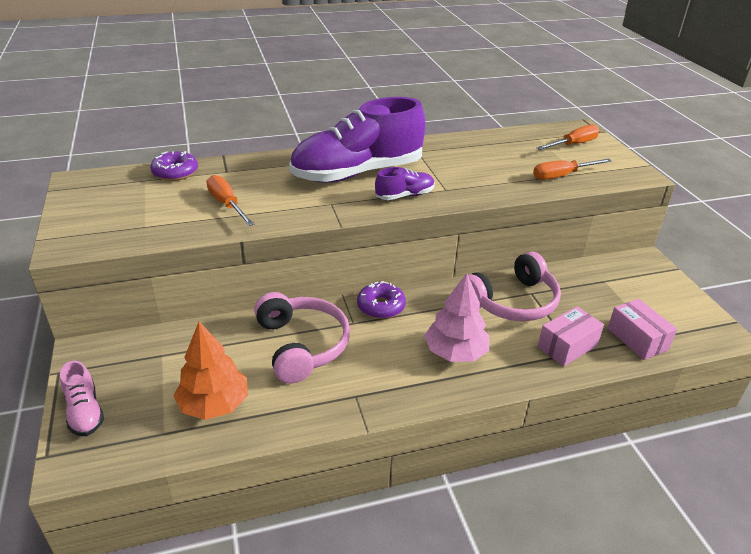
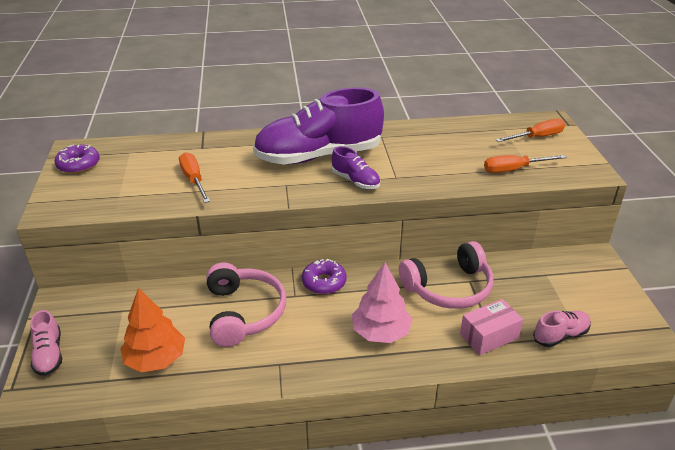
camera: 10 degrees right, 0 degrees up
purple donut [150,151,198,181] -> purple donut moved to [54,144,100,174]
purple shoe [375,167,435,200] -> purple shoe turned 60 degrees clockwise [332,146,380,189]
pink box [608,299,677,360] -> pink shoe [533,311,591,347]

